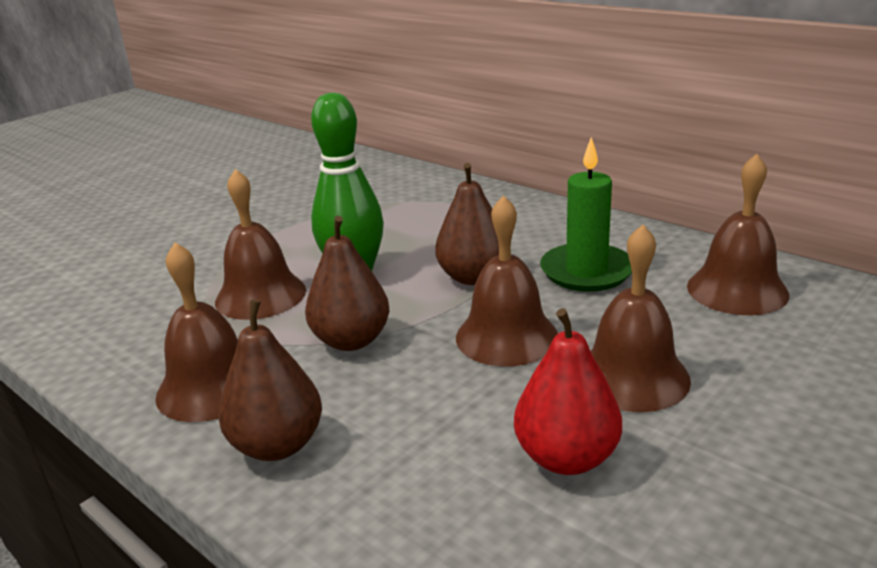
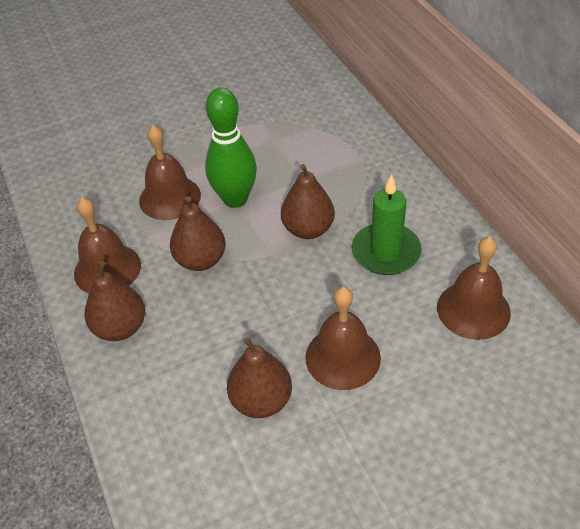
camera: 25 degrees right, 20 degrees up
brown bell [456,195,558,367] -> none
red pear [514,308,622,475] -> brown pear [227,338,292,418]

